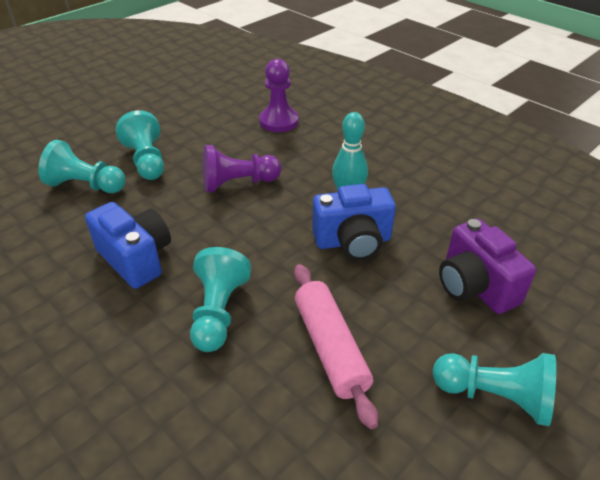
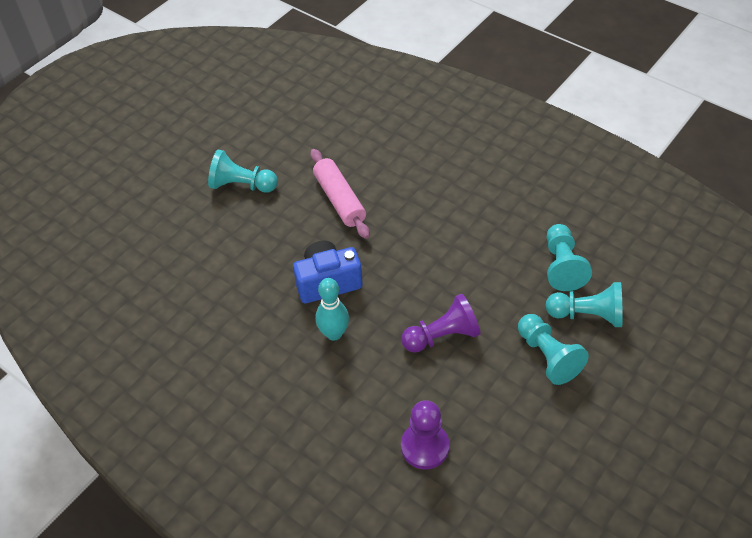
camera: 175 degrees right, 10 degrees up
blue camera [85,202,171,289] -> none
turquoise pawn [190,247,252,352] -> turquoise pawn moved to [547,224,592,291]
purple camera [439,219,536,314] -> none

